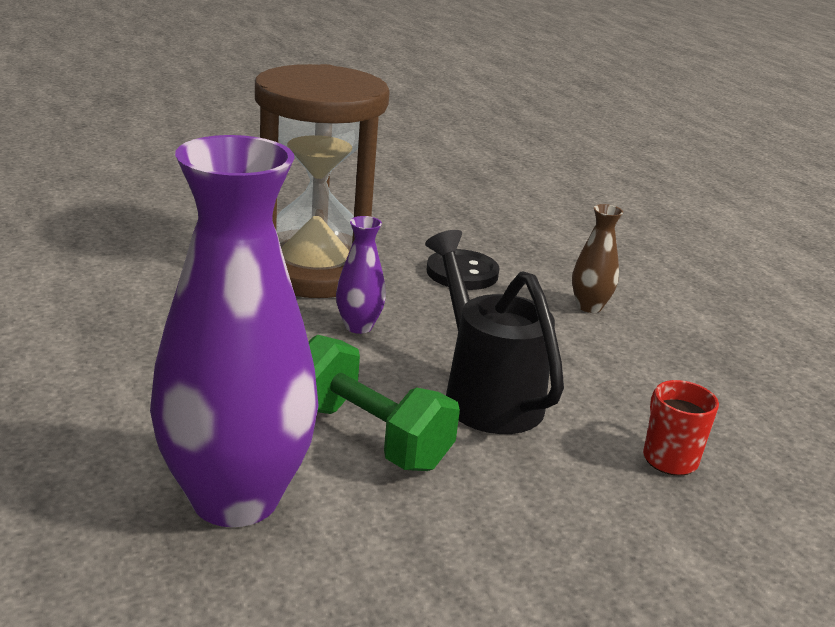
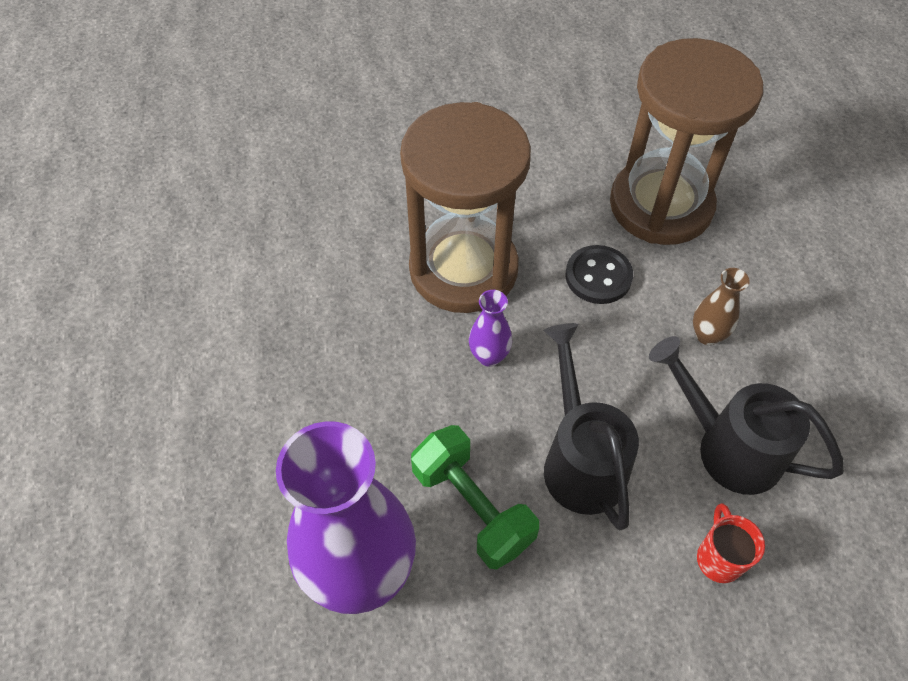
camera: 15 degrees right, 30 degrees up
none -> brown hourglass [610,38,763,245]
none -> black watering can [649,336,844,495]

